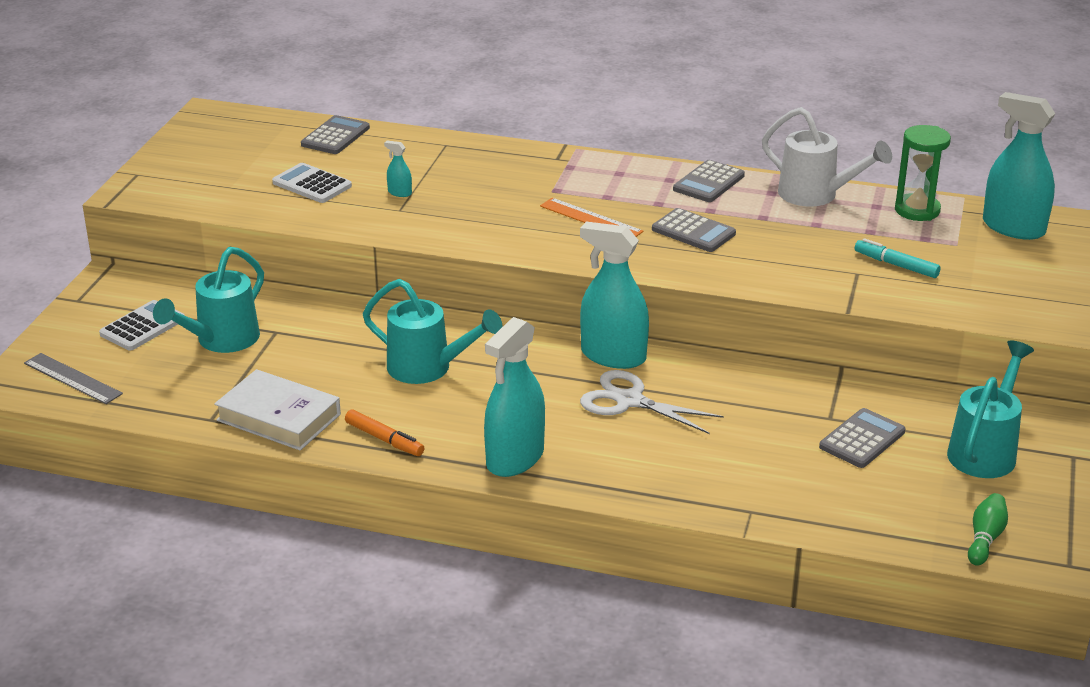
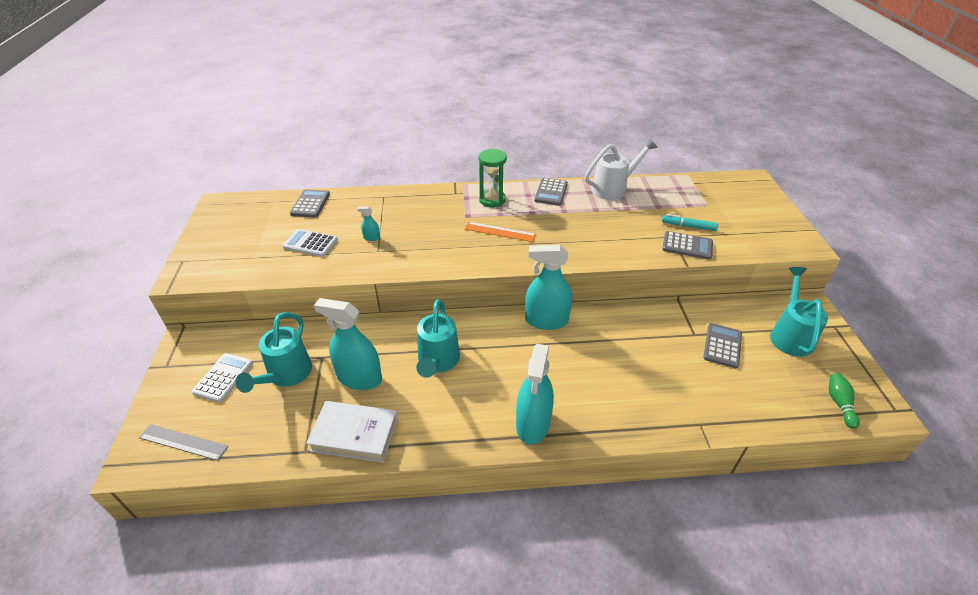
camera: 20 degrees left, 10 degrees up
orange marker [345,409,424,456] -> none
turquoise watering can [363,279,503,384] -> turquoise watering can turned 90 degrees clockwise [416,299,460,378]
white scissors [580,370,724,434] -> none
grey calculator [652,208,736,252] -> grey calculator moved to [662,231,713,260]
white watering can [762,107,892,207] -> white watering can turned 45 degrees counterclockwise [585,138,657,200]
green hourglass [895,125,951,221] -> green hourglass moved to [479,149,507,208]
turquoise spray bottle [983,92,1056,240] -> turquoise spray bottle moved to [314,298,382,390]

